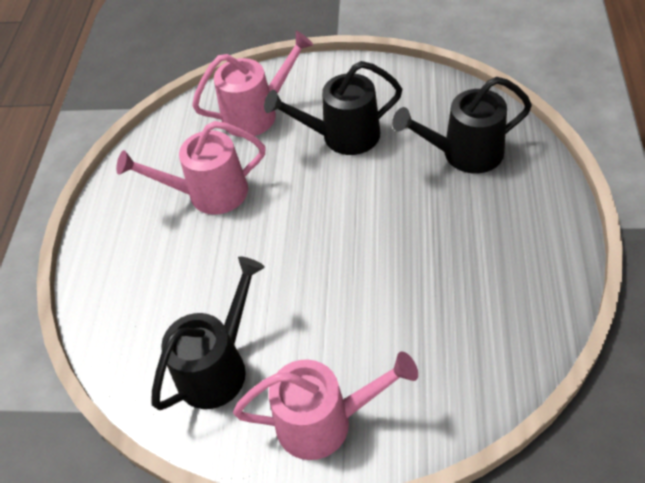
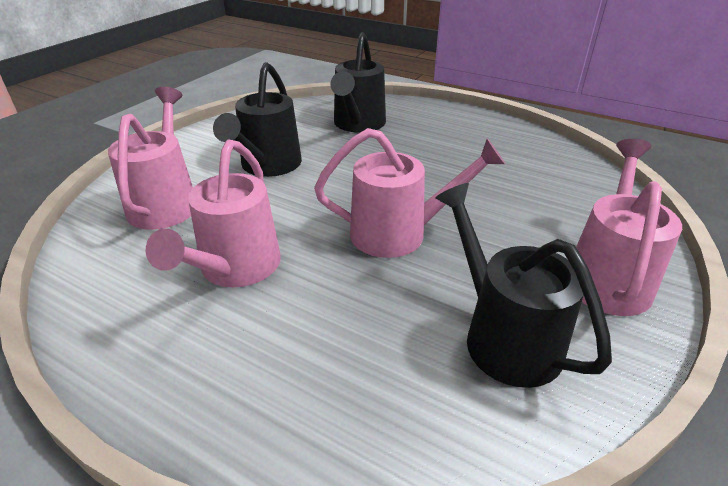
camera: 70 degrees left, 15 degrees down
none -> pink watering can [314,128,505,258]

